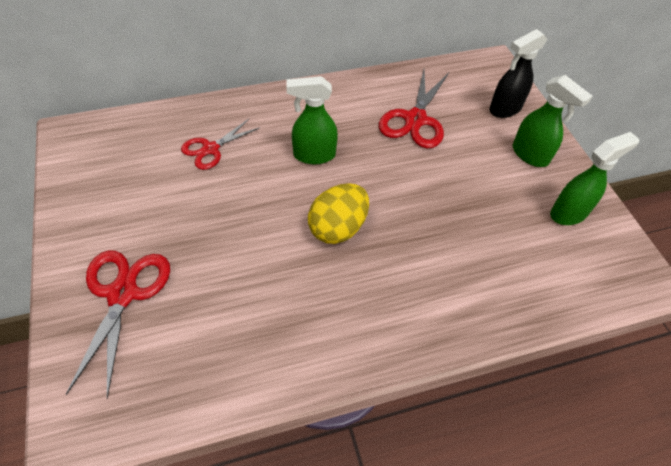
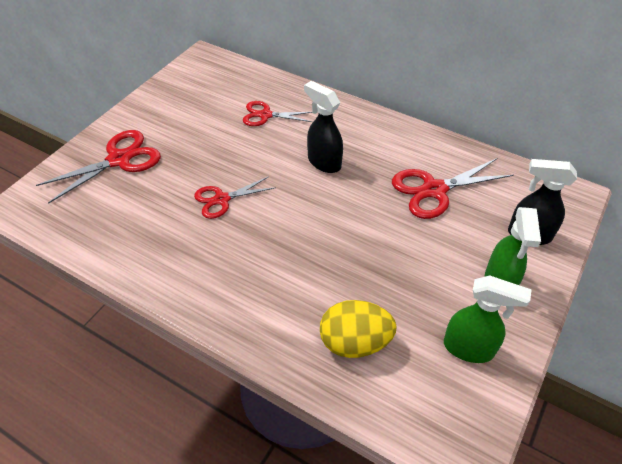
camera: 50 degrees right, 5 degrees down
green spray bottle [286,76,338,164] -> black spray bottle [304,81,343,173]
yellow egg [308,183,369,244] -> yellow egg moved to [320,300,397,358]
none -> red scissors [194,176,276,219]

